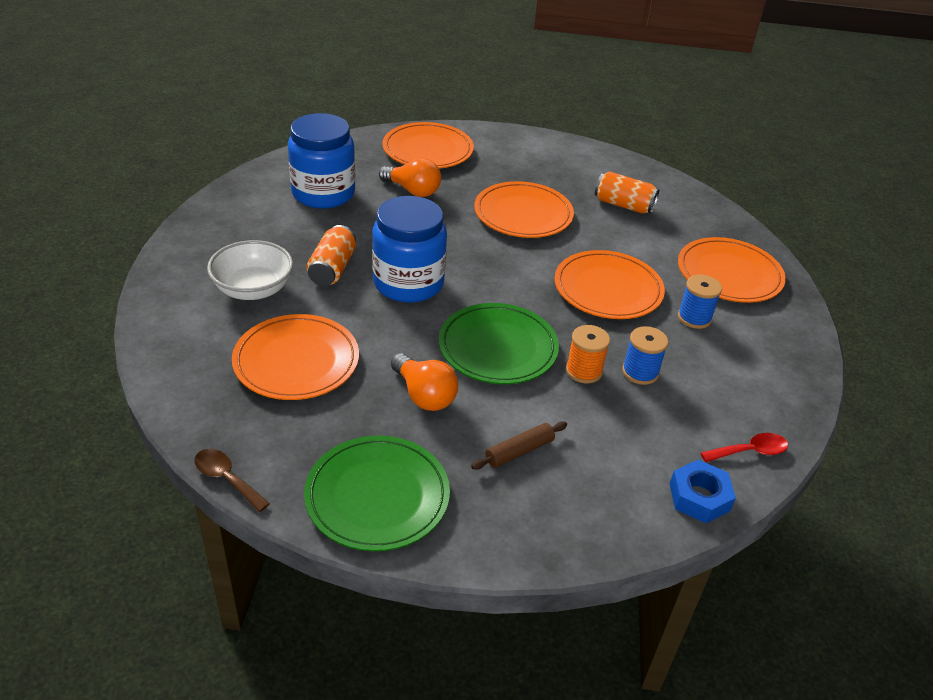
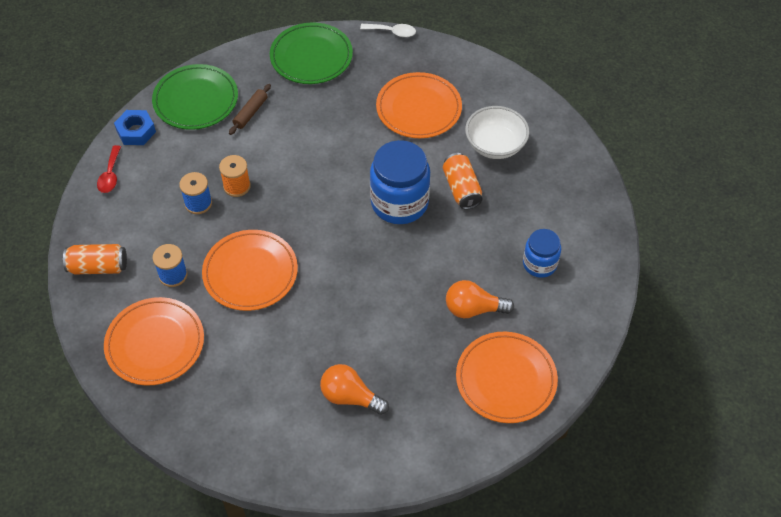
camera: 155 degrees right, 15 degrees up
brown spoon [194,449,270,512] -> white spoon [360,24,416,37]
blue jar [288,113,355,209] -> blue jar [523,229,561,278], size x0.58
orange light bulb [391,353,458,411] -> orange light bulb moved to [320,364,389,415]
green plate [439,303,559,384] -> green plate moved to [152,64,238,130]
orange plate [474,181,574,238] -> none
orange can [595,171,659,214] -> orange can moved to [63,244,127,274]
red spoon [700,433,788,462] -> red spoon turned 45 degrees counterclockwise [97,145,121,193]

